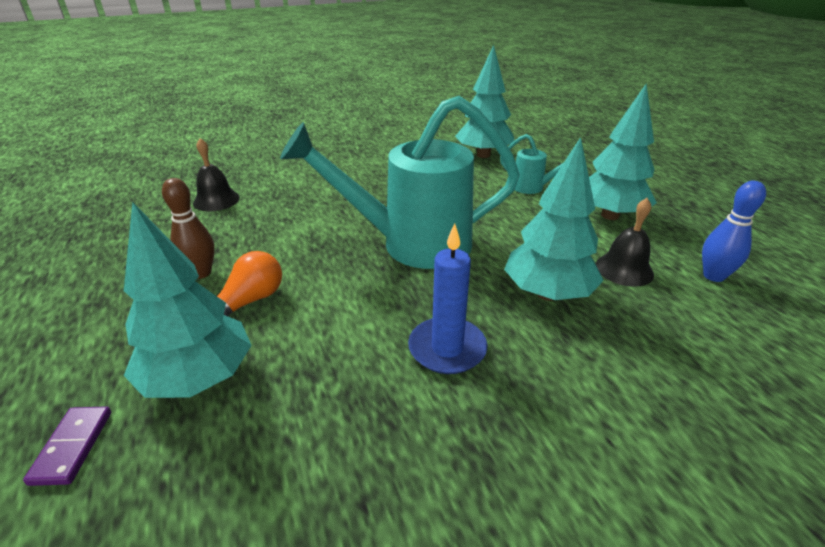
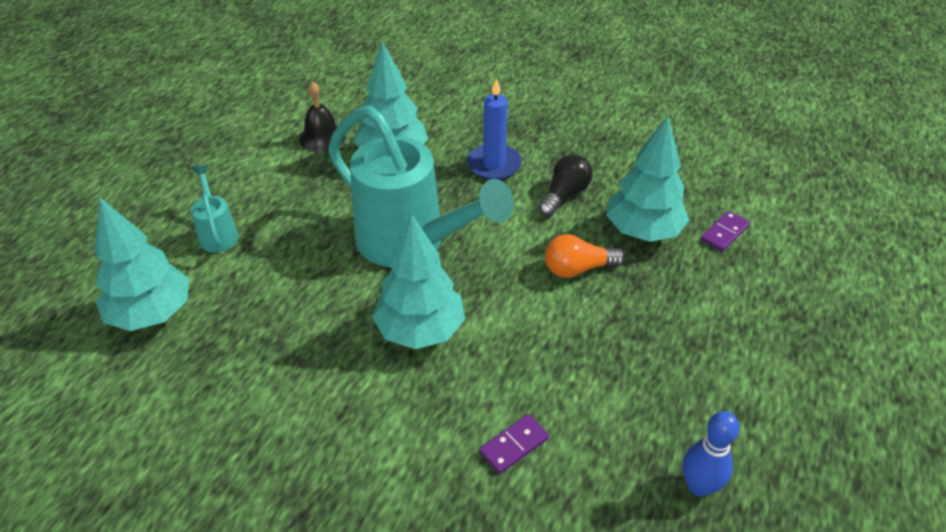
camera: 135 degrees left, 10 degrees up
brown bowling pin [162,178,215,279] -> none
black bell [193,138,240,211] -> purple domino [479,414,549,474]
turquoise tree [589,84,657,220] -> turquoise tree moved to [372,215,465,349]
blue bowling pin [702,181,766,282] -> blue bowling pin moved to [683,411,740,497]
none -> black light bulb [538,154,593,217]

